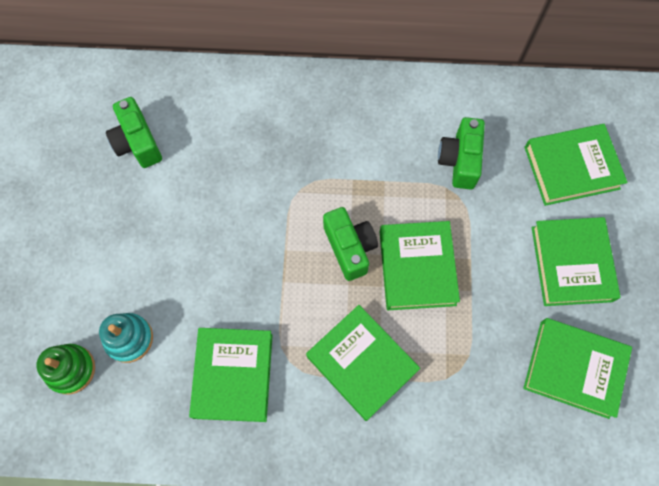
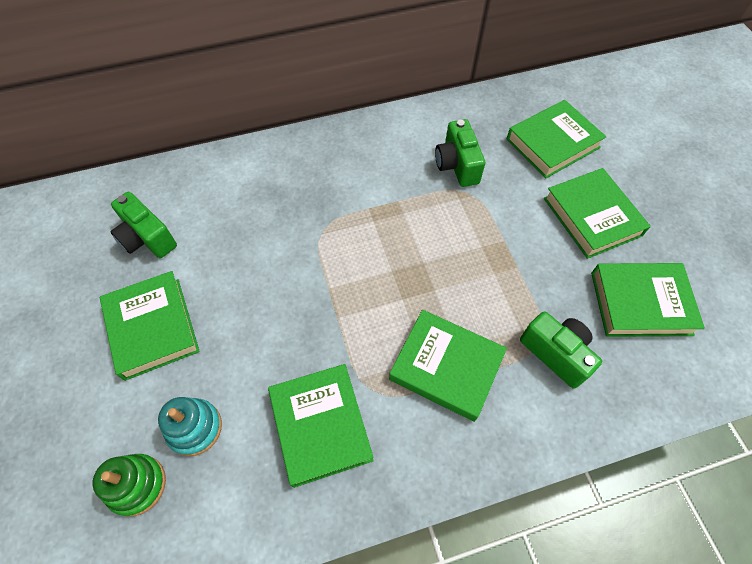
camera: 20 degrees left, 10 degrees down
green camera [323,207,378,281] -> green camera moved to [520,311,602,389]
green book [380,221,460,310] -> green book moved to [100,271,200,381]

